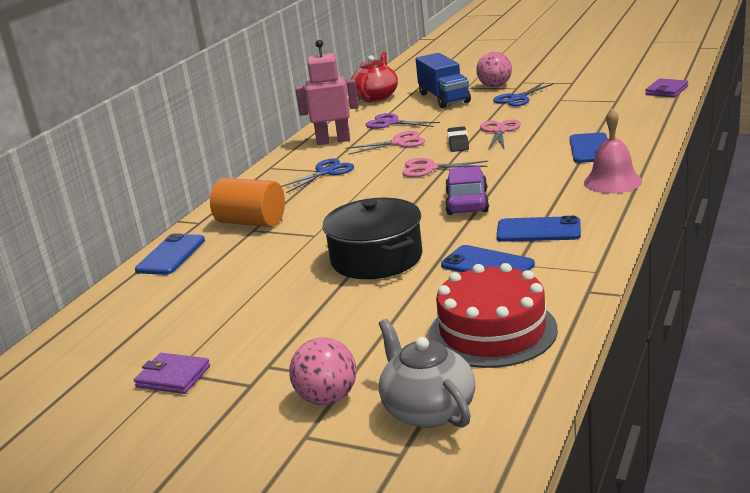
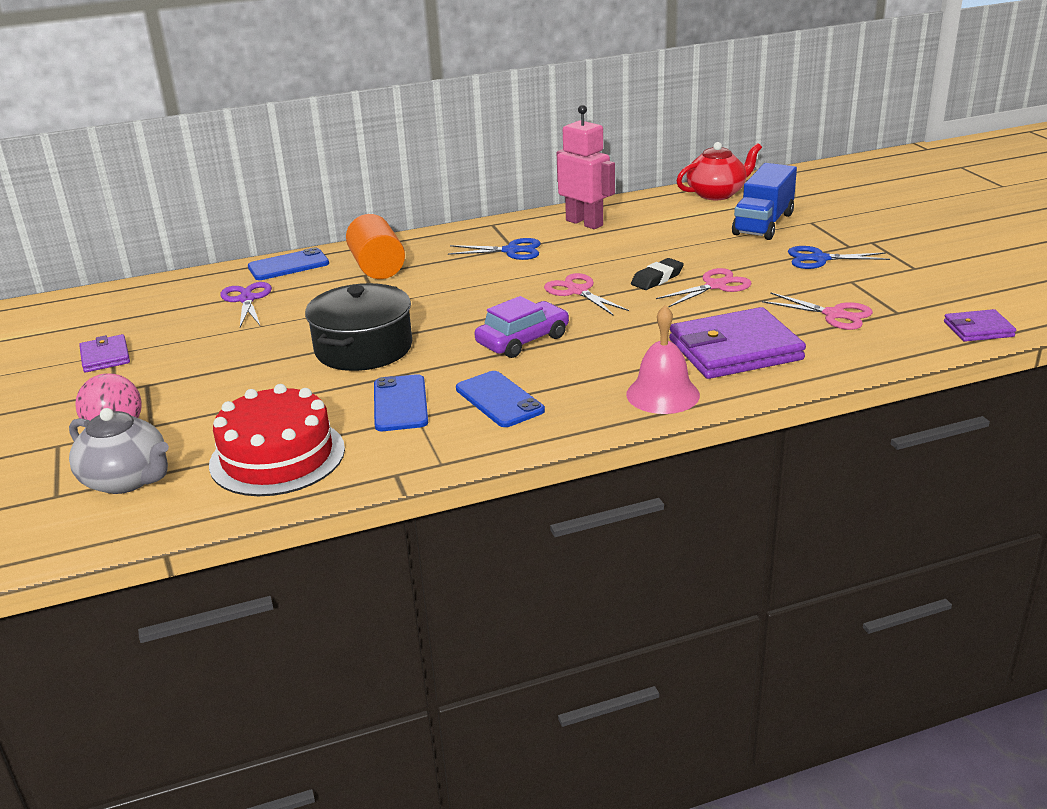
camera: 45 degrees right, 5 degrees up
pink scissors [345,131,425,155] -> pink scissors moved to [762,292,873,330]
purple scissors [365,113,440,129] -> purple scissors moved to [220,282,272,327]
grey teapot [379,319,475,428] -> grey teapot turned 105 degrees clockwise [69,408,169,494]
pink ball [476,52,512,87] -> none
blue phone [569,132,608,163] -> purple wallet [669,307,806,379]

